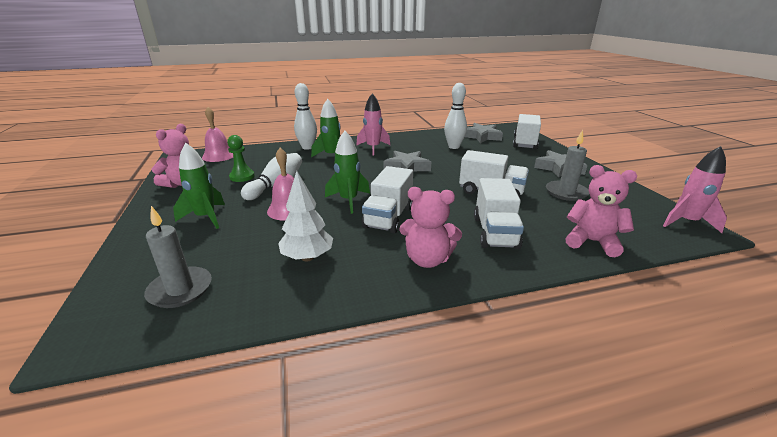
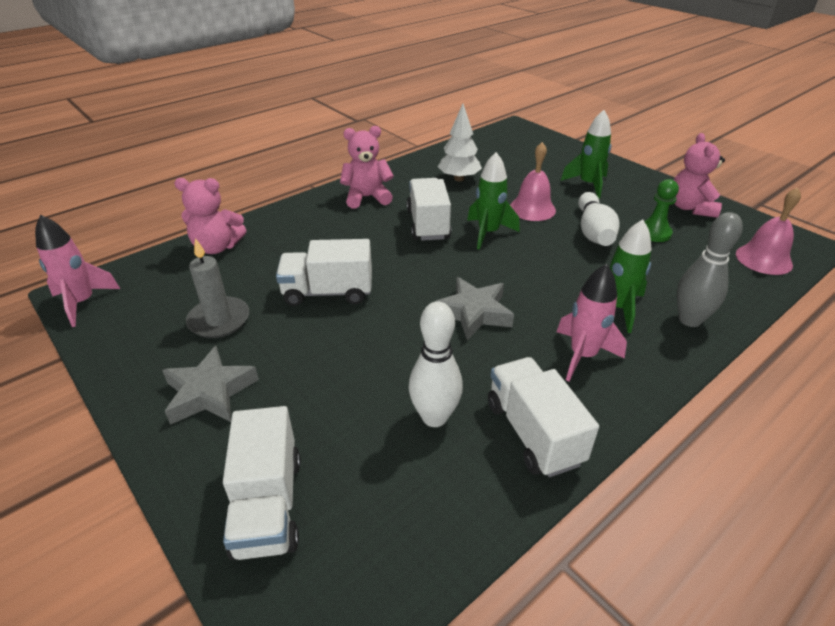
camera: 155 degrees right, 10 degrees up
grey candle [144,206,212,308] -> none
white bowling pin [294,83,317,150] -> grey bowling pin [677,212,743,327]
grey star [465,123,503,143] -> none
white truck [474,178,524,249] -> white truck moved to [488,357,599,477]

